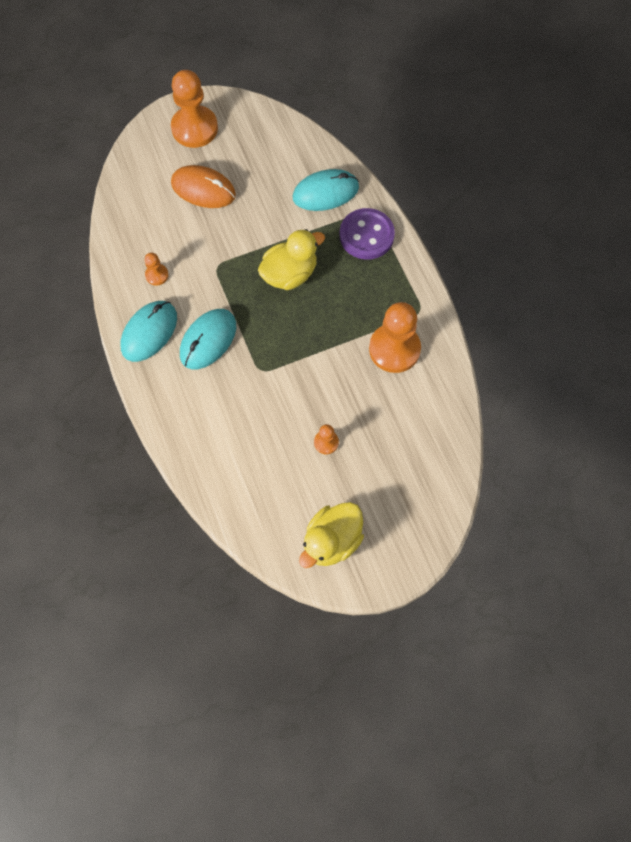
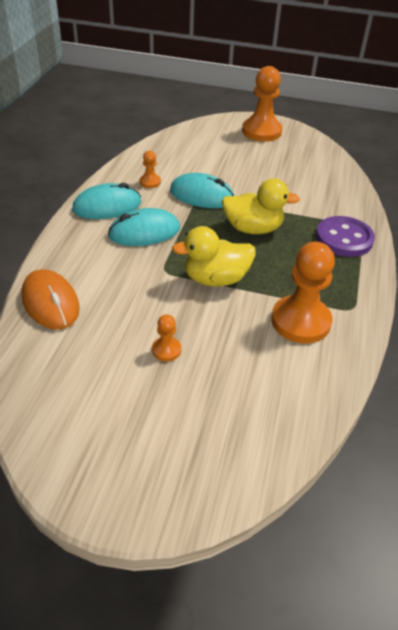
camera: 35 degrees right, 25 degrees down
orange mouse [171,165,236,208] -> orange mouse moved to [21,269,80,330]
turquoise mouse [293,169,359,211] -> turquoise mouse moved to [170,173,234,208]
yellow duck [299,502,364,568] -> yellow duck moved to [172,226,256,287]

